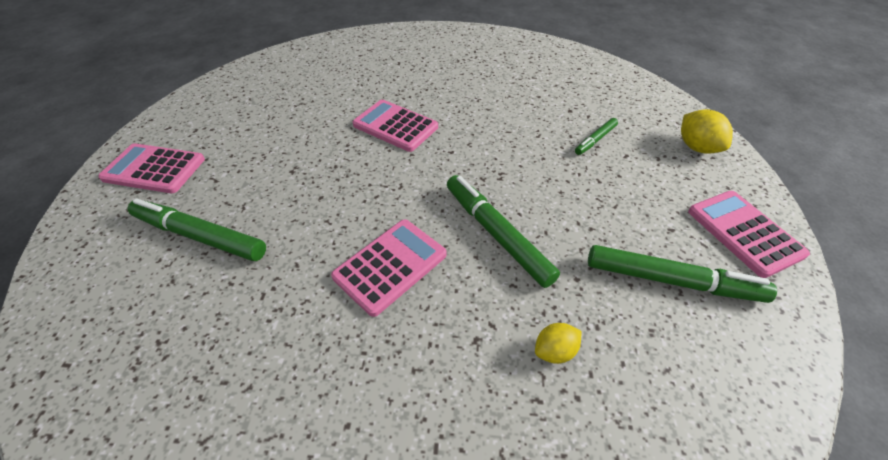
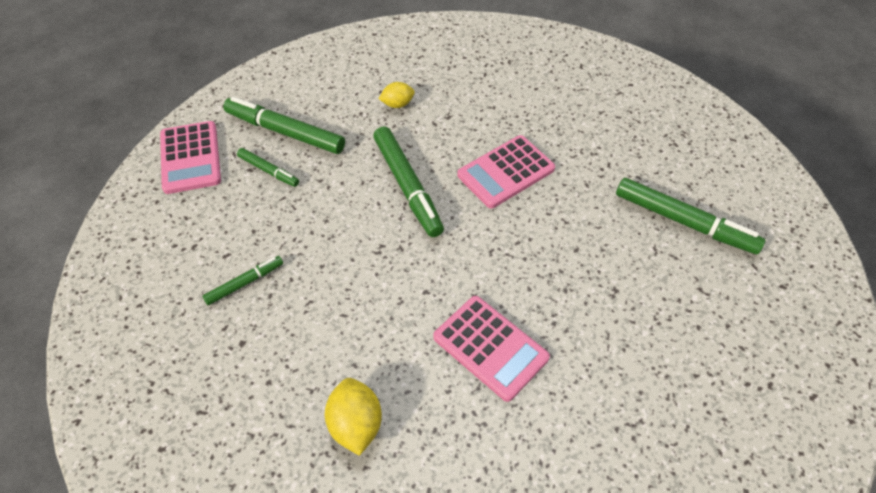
camera: 170 degrees left, 5 degrees up
pink calculator [98,143,205,193] -> none
yellow lemon [681,109,733,154] -> yellow lemon moved to [325,378,382,456]
none -> green marker [237,148,299,187]

